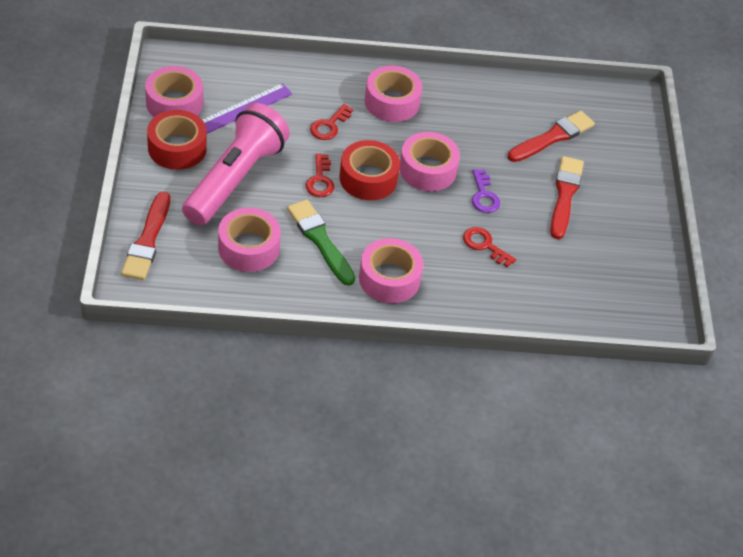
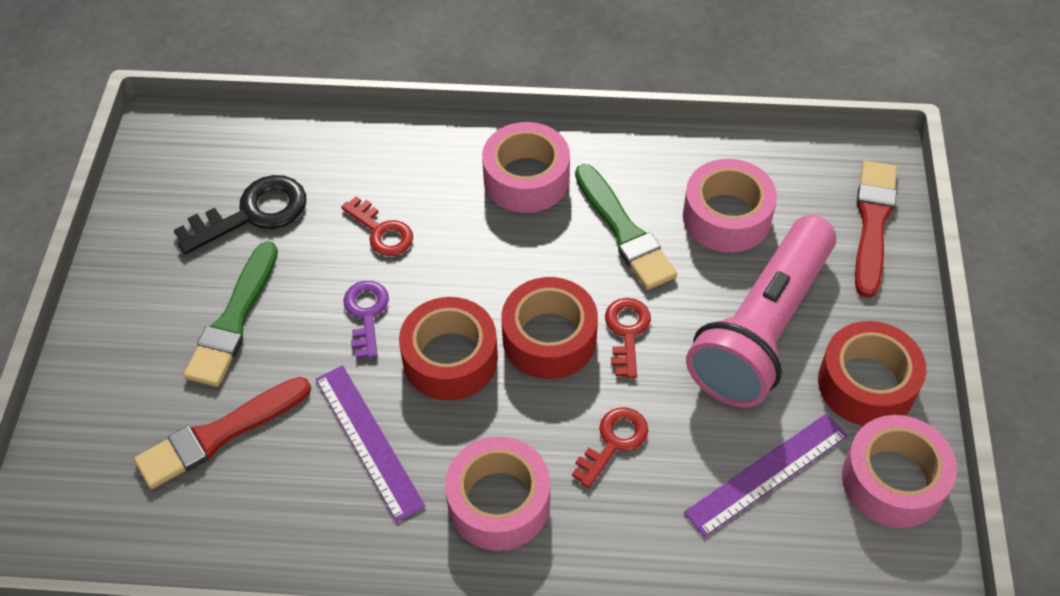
camera: 170 degrees left, 5 degrees up
pink tape [399,132,460,191] -> red tape [399,297,498,400]
red brush [550,156,584,239] -> green brush [184,241,278,387]
none -> black key [174,175,306,254]
none -> purple ruler [316,365,426,522]

